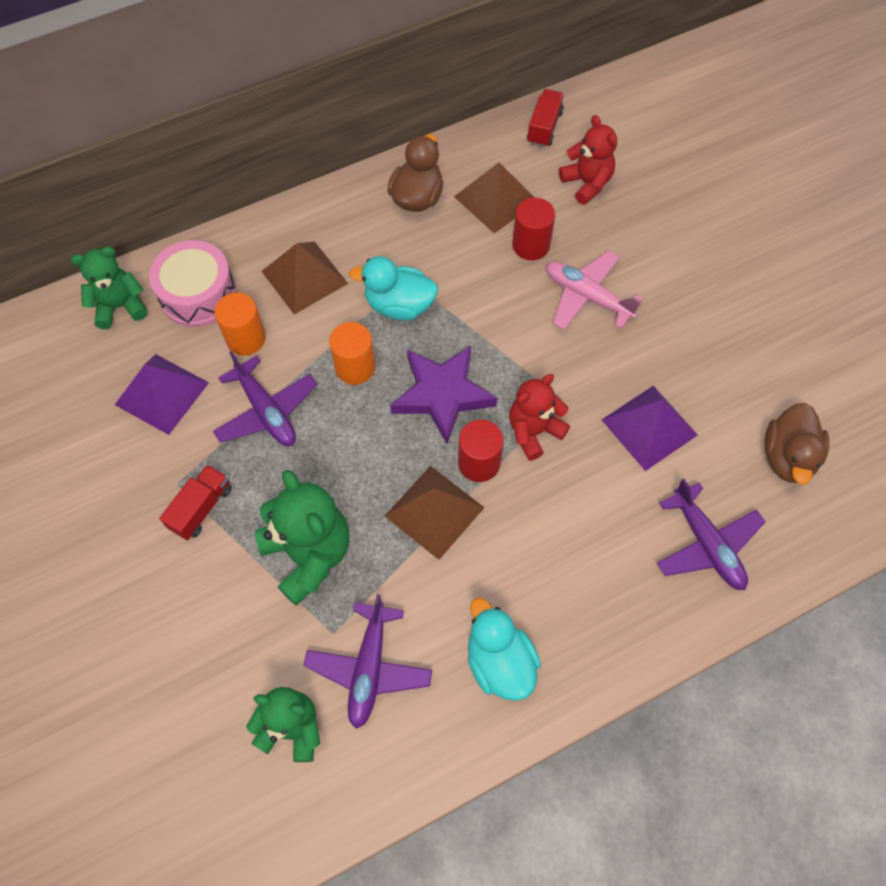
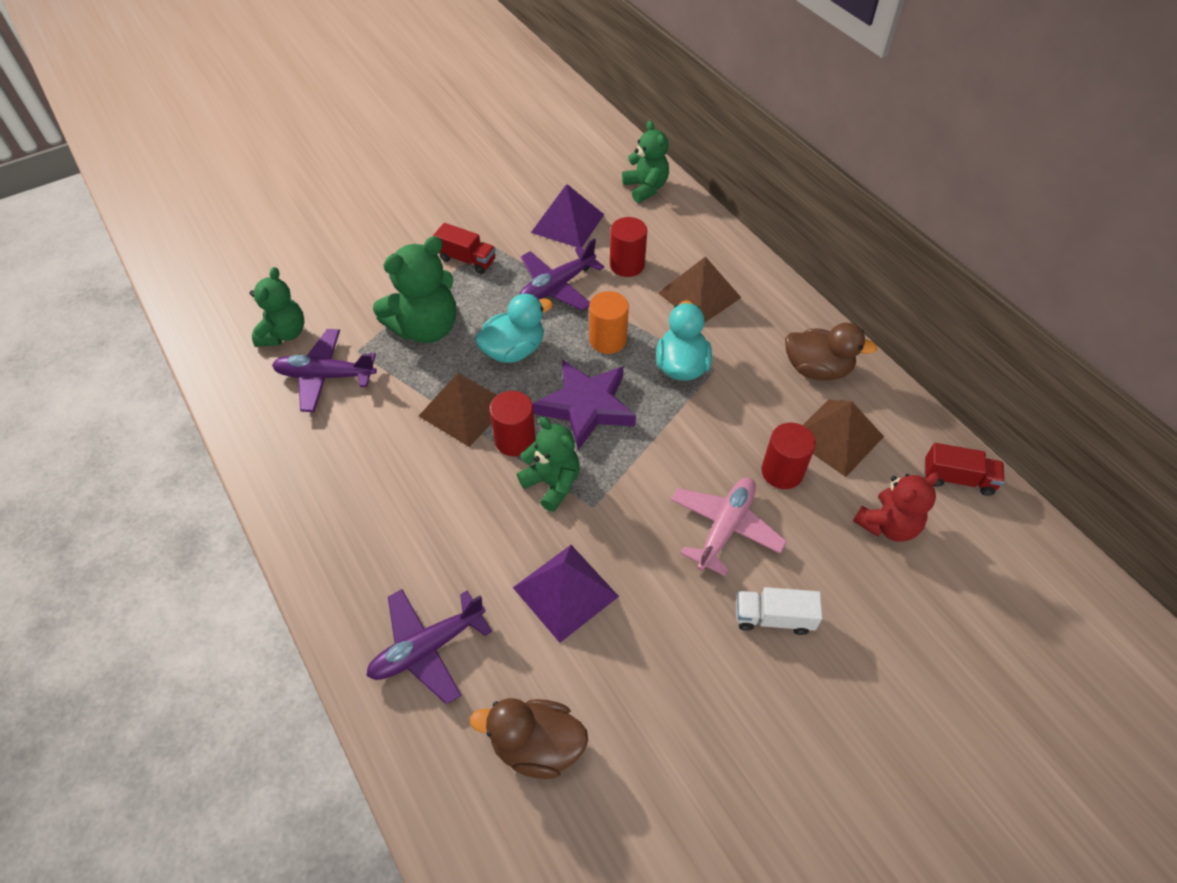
camera: 85 degrees right, 10 degrees down
pink drum [149,240,237,327] -> none
orange cylinder [214,293,266,355] -> red cylinder [610,217,647,277]
turquoise duck [468,598,541,701] -> turquoise duck moved to [475,294,553,363]
red teddy bear [509,374,570,461] -> green teddy bear [517,416,580,512]
none -> white truck [736,587,823,635]

